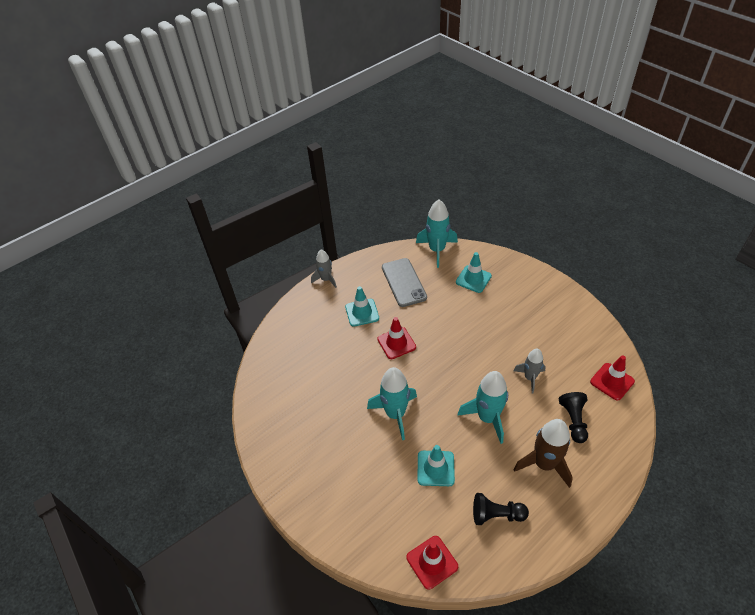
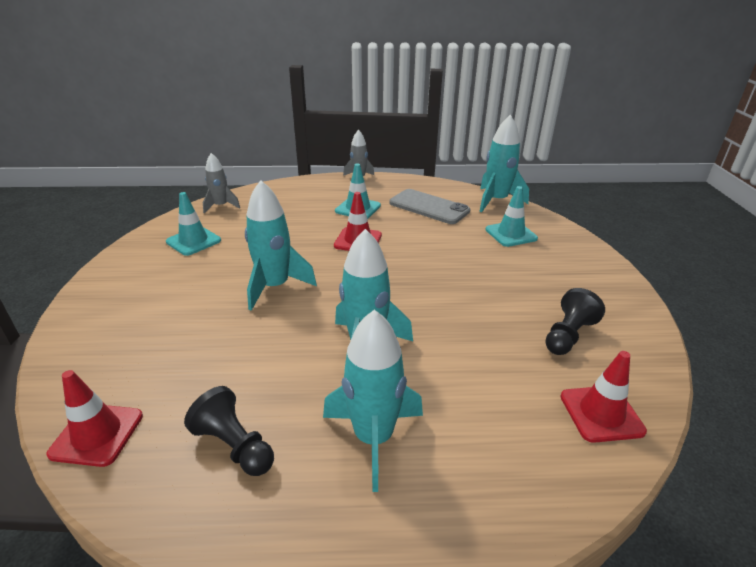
camera: 35 degrees right, 15 degrees down
grey phone [382,258,427,307] -> grey phone turned 75 degrees counterclockwise [389,189,470,224]
turquoise traffic cone [418,445,455,486] -> turquoise traffic cone moved to [166,192,221,256]
grey rocket [513,349,546,394] -> grey rocket moved to [203,153,240,214]
brown rocket [513,419,573,488] -> turquoise rocket [323,309,423,492]
black pawn [559,392,588,443] -> black pawn moved to [545,288,605,355]

